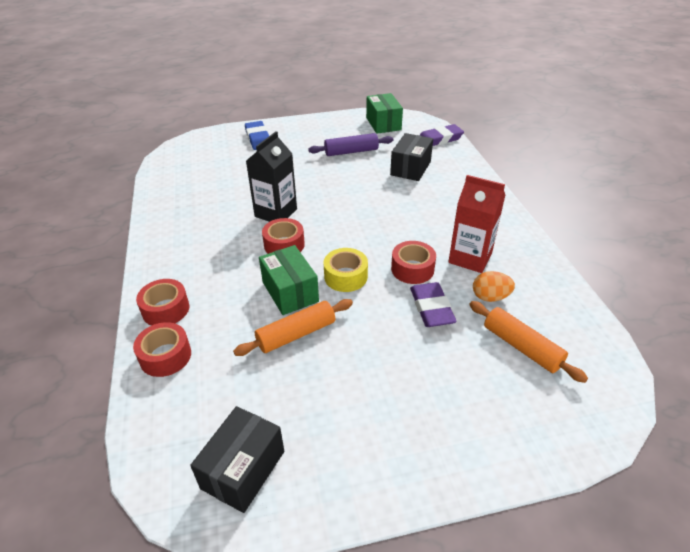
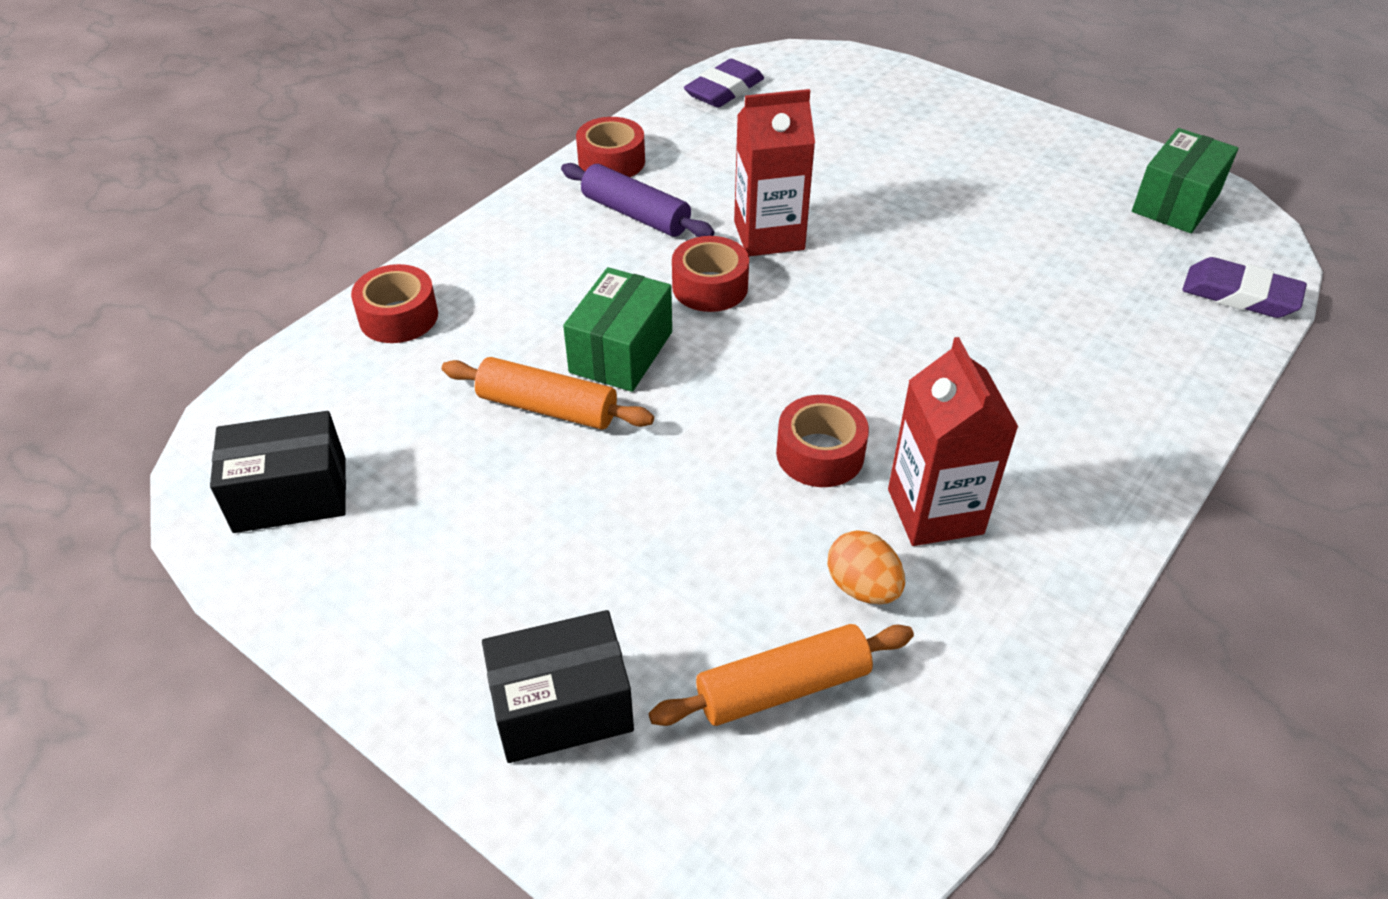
camera: 50 degrees right, 5 degrees up
red tape [136,279,189,326] -> red tape moved to [576,117,645,177]
blue eraser [245,121,269,150] -> none
black carton [246,131,297,222] -> red carton [734,89,815,256]
purple rolling pin [308,133,394,156] -> purple rolling pin moved to [561,163,715,237]
yellow tape [324,248,368,292] -> none
black box [390,133,433,181] -> black box moved to [482,610,634,763]
purple eraser [410,282,457,327] -> purple eraser moved to [684,59,764,108]
orange rolling pin [469,301,588,383] -> orange rolling pin turned 60 degrees clockwise [649,624,914,726]

